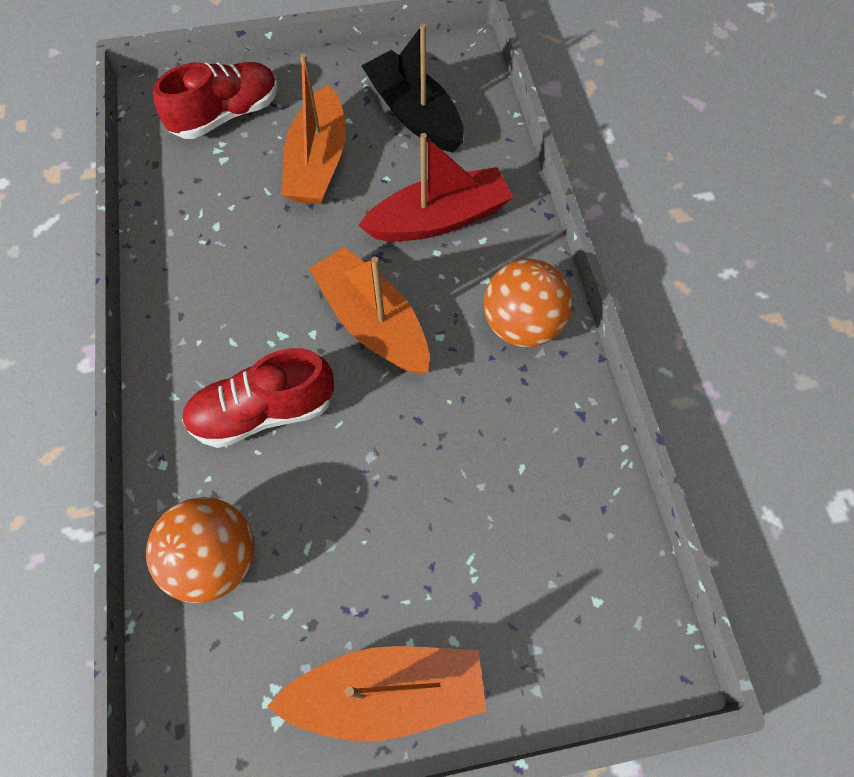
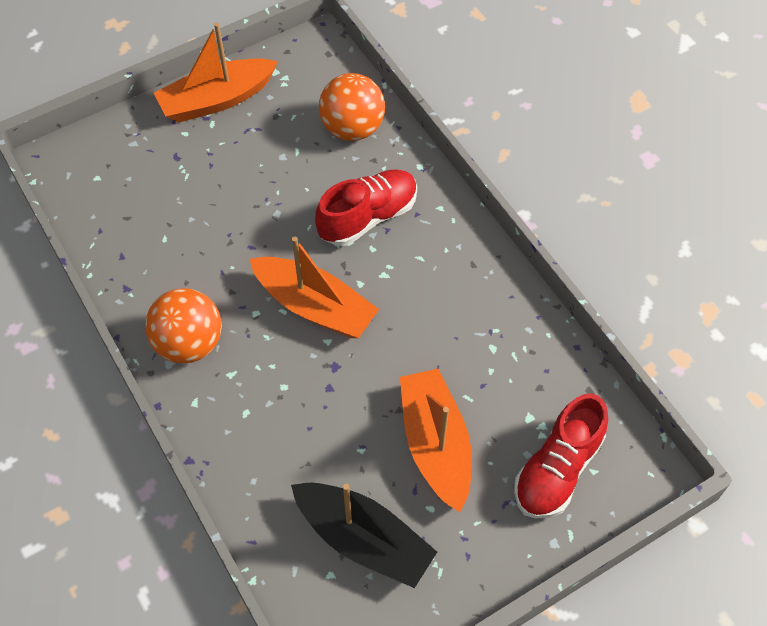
camera: 160 degrees right, 5 degrees down
red boat [358,133,513,241] -> none

